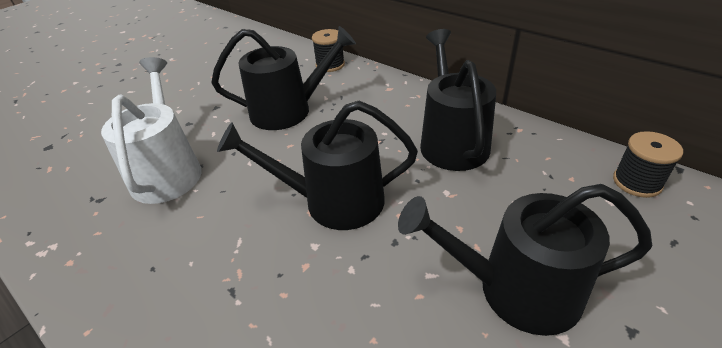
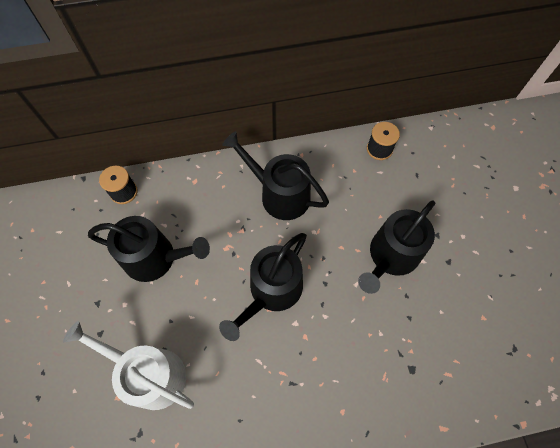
camera: 55 degrees left, 25 degrees up
black watering can [211,26,356,130] -> black watering can turned 75 degrees clockwise [88,216,210,282]

